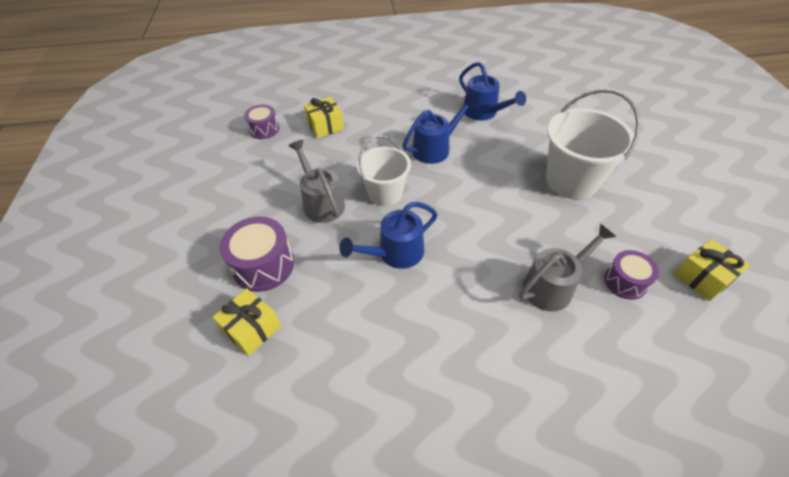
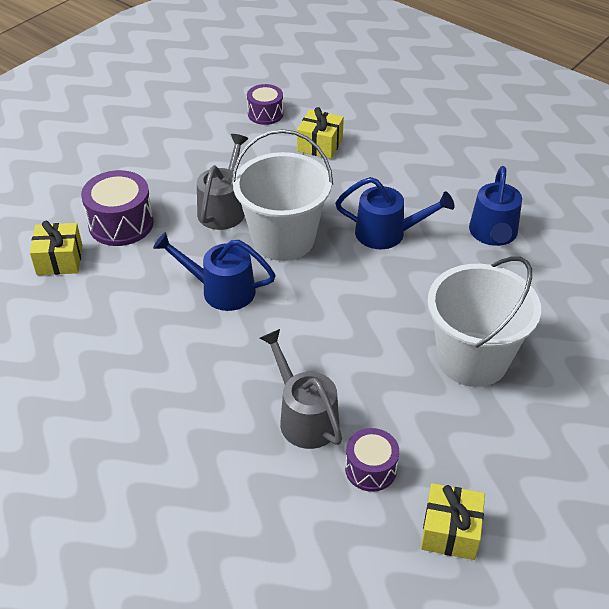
camera: 45 degrees right, 5 degrees down
white bucket [357,135,411,206] -> white bucket [231,129,333,261], size x1.51
grey watering can [519,224,616,311] -> grey watering can turned 135 degrees counterclockwise [260,329,342,449]

